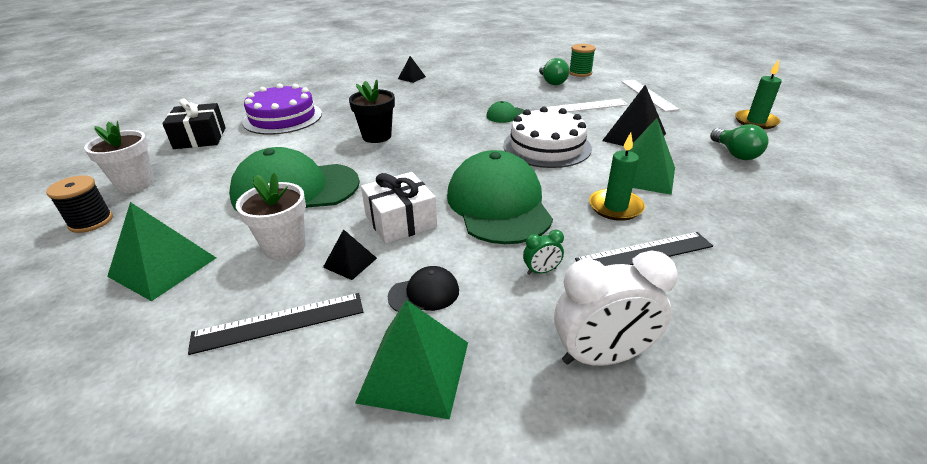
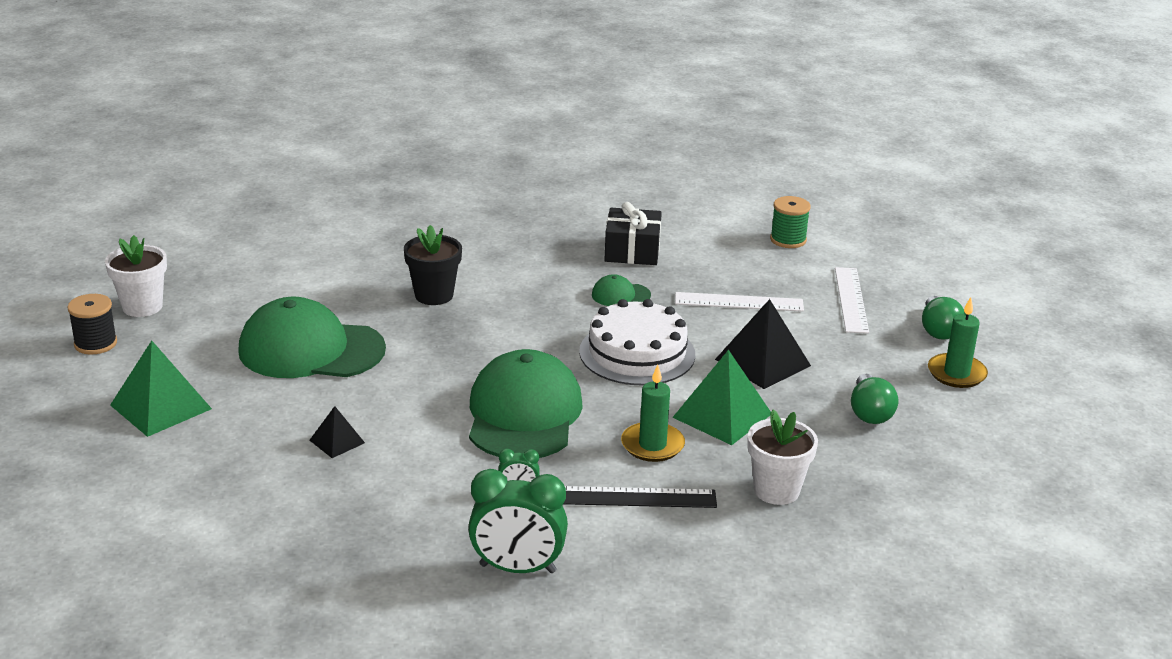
camera: 15 degrees right, 5 degrees down
black gift [162,99,226,149] -> black gift moved to [604,202,662,265]
black ruler [188,293,363,355] -> none
white flower pot [236,173,306,260] -> white flower pot moved to [748,410,818,505]
purple cake [242,83,322,135] -> none
green pyramid [355,300,468,419] -> none
white gift [361,172,437,244] -> none
black cap [387,266,459,312] -> none
black pyramid [398,56,426,83] -> none
green light bulb [539,58,569,85] -> green light bulb moved to [922,296,965,340]
white clock [554,250,678,366] -> green clock [468,469,568,573]

